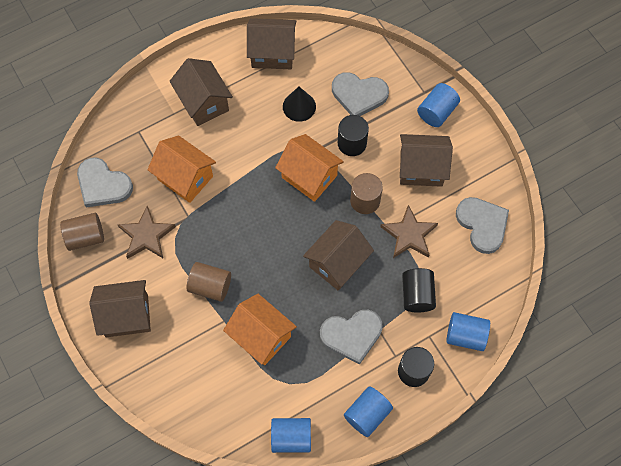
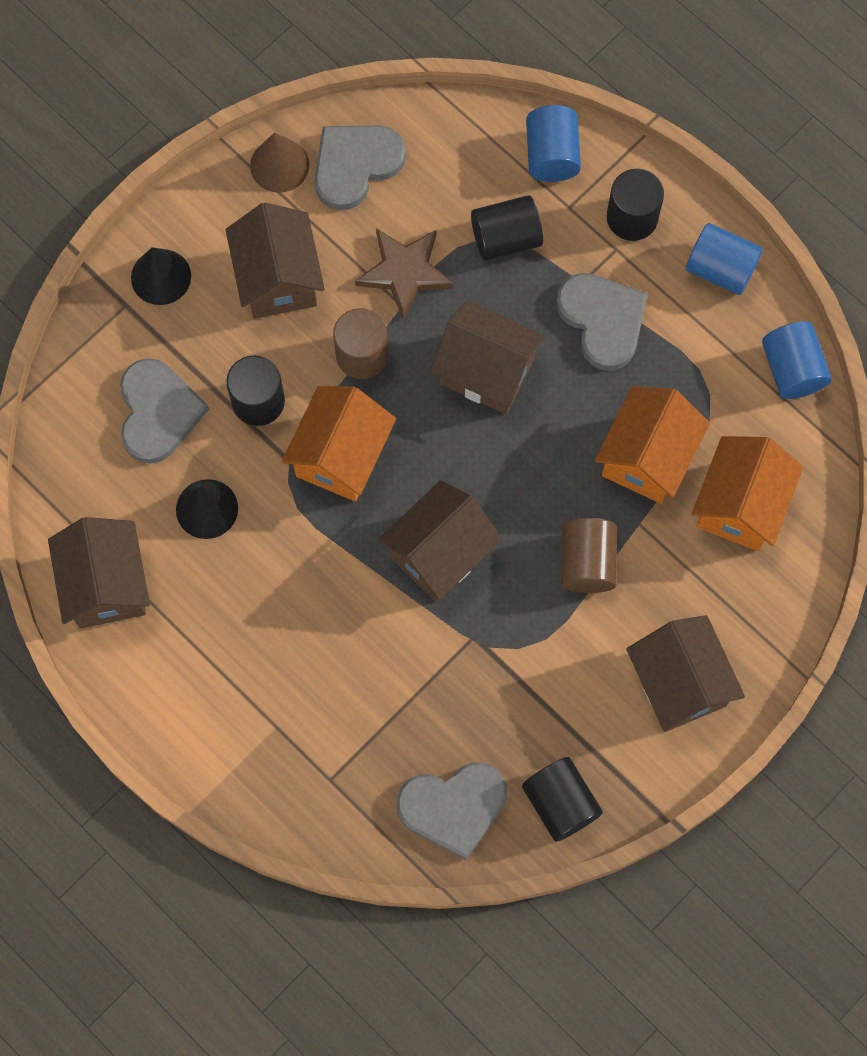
camera: 105 degrees left, 5 degrees up
brown cylinder [60,213,104,251] -> black cylinder [522,757,603,842]
grey heart [77,157,133,207] -> grey heart turned 60 degrees clockwise [396,762,507,860]
brown star [117,206,176,259] -> none
orange house [148,135,216,203] -> orange house moved to [692,436,803,551]
brown house [170,58,233,126] -> brown house moved to [378,480,502,602]
blue cylinder [417,83,460,127] -> black cone [131,247,191,305]
none -> brown cone [250,133,309,193]

